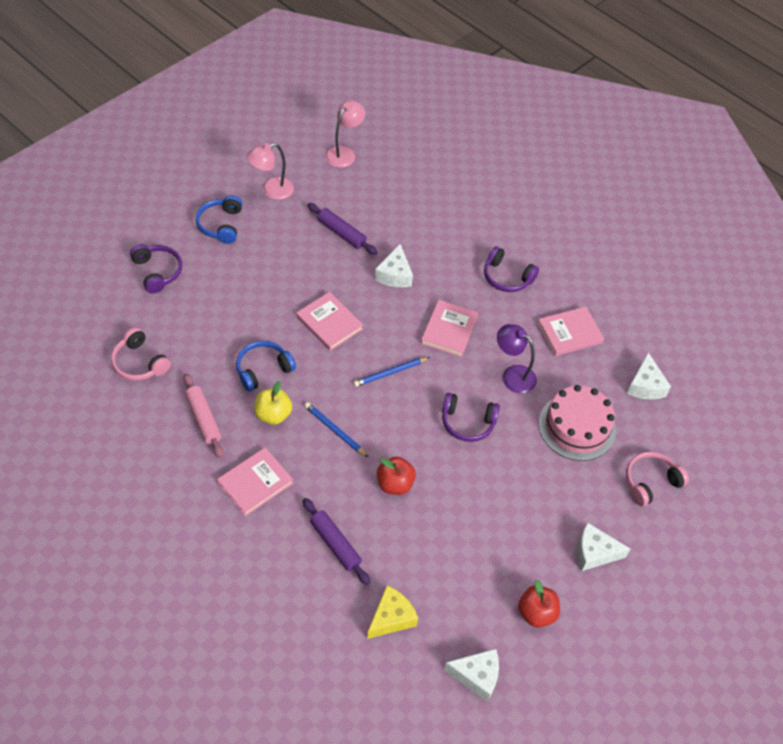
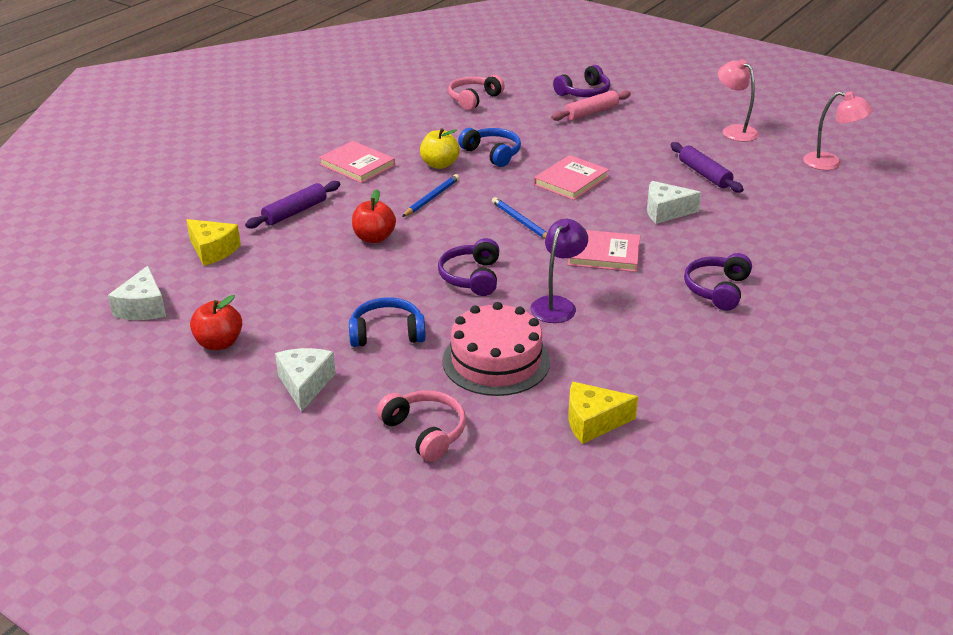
camera: 85 degrees right, 20 degrees down
pink rolling pin [183,373,224,458] -> pink rolling pin moved to [551,90,631,121]
blue headphones [196,195,242,244] -> blue headphones moved to [349,298,426,347]
purple rolling pin [307,203,377,255] -> purple rolling pin turned 60 degrees counterclockwise [671,142,744,193]
pink book [537,306,604,356] -> none
white cheese [627,352,671,399] -> yellow cheese [569,382,638,444]

